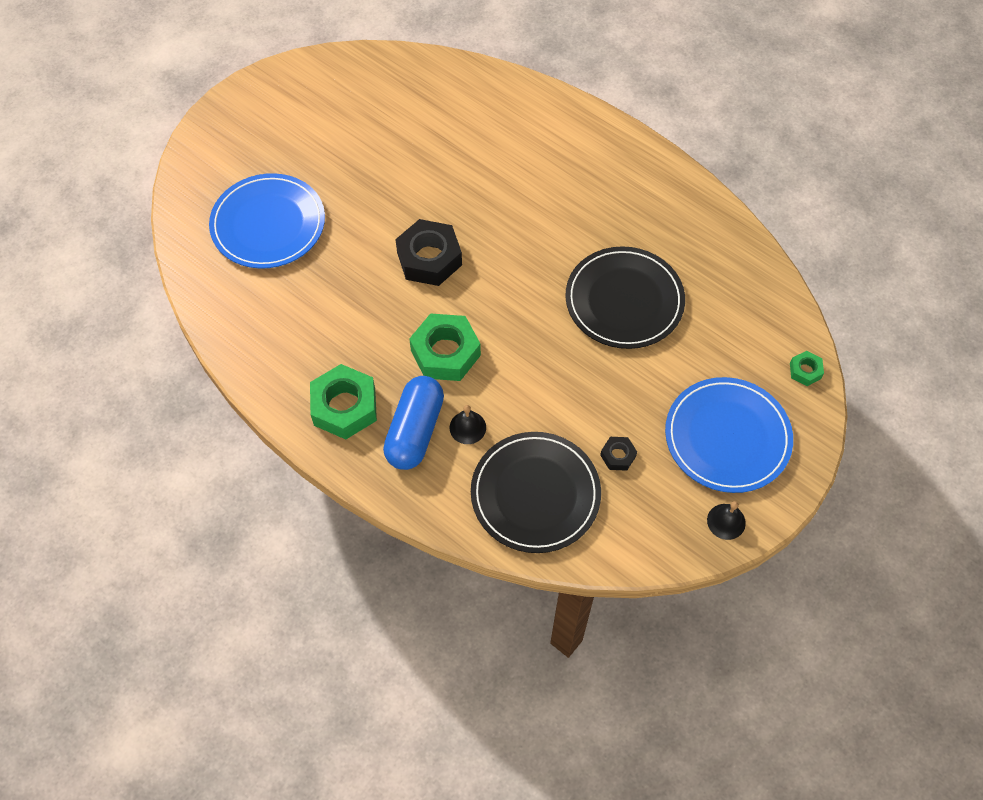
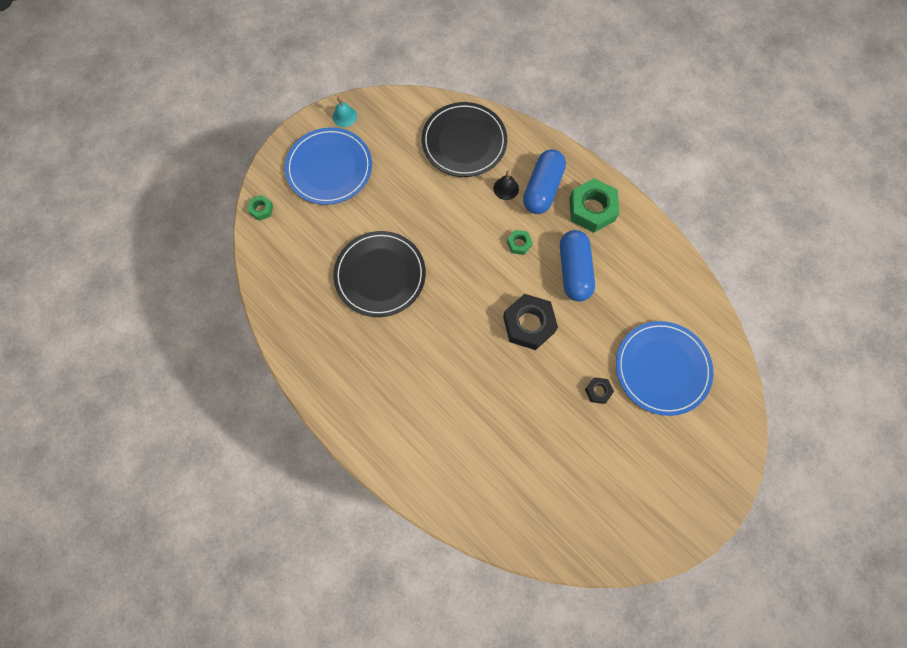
camera: 175 degrees left, 10 degrees up
green nut [409,313,481,381] -> green nut [507,230,533,255], size x0.48
black nut [600,437,637,471] -> black nut moved to [585,377,614,404]
black bell [707,501,746,540] -> turquoise bell [332,96,357,127]
none -> blue capsule [560,230,595,301]

